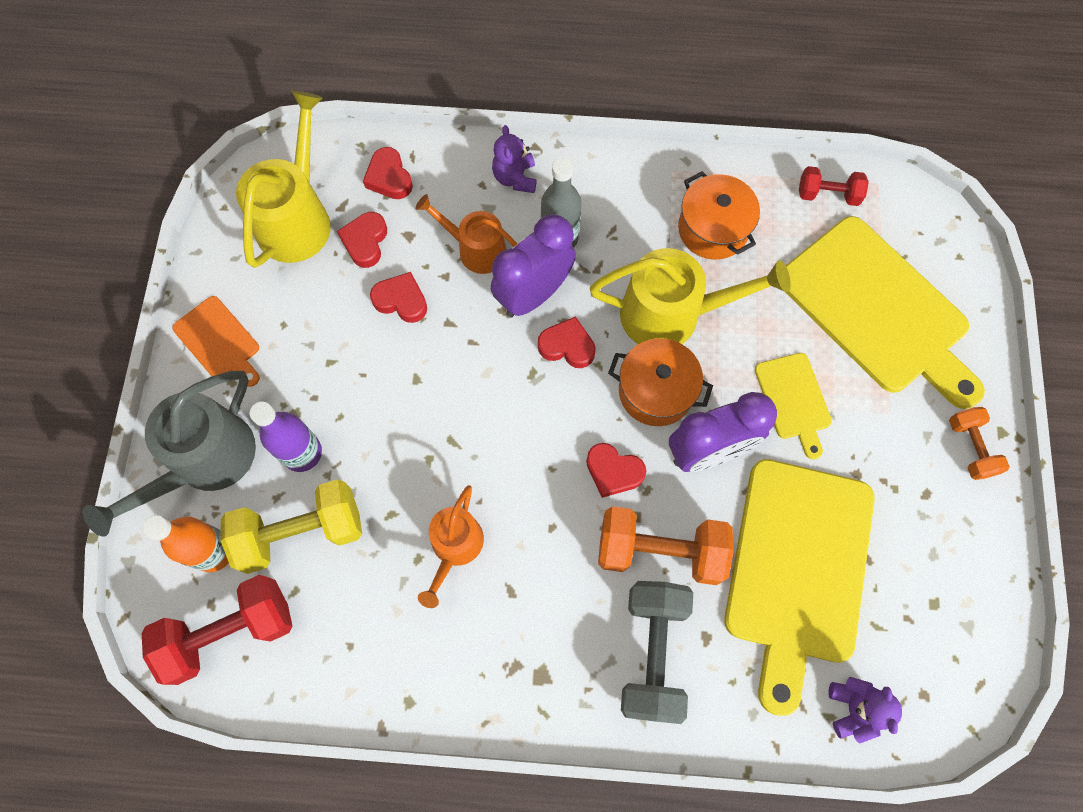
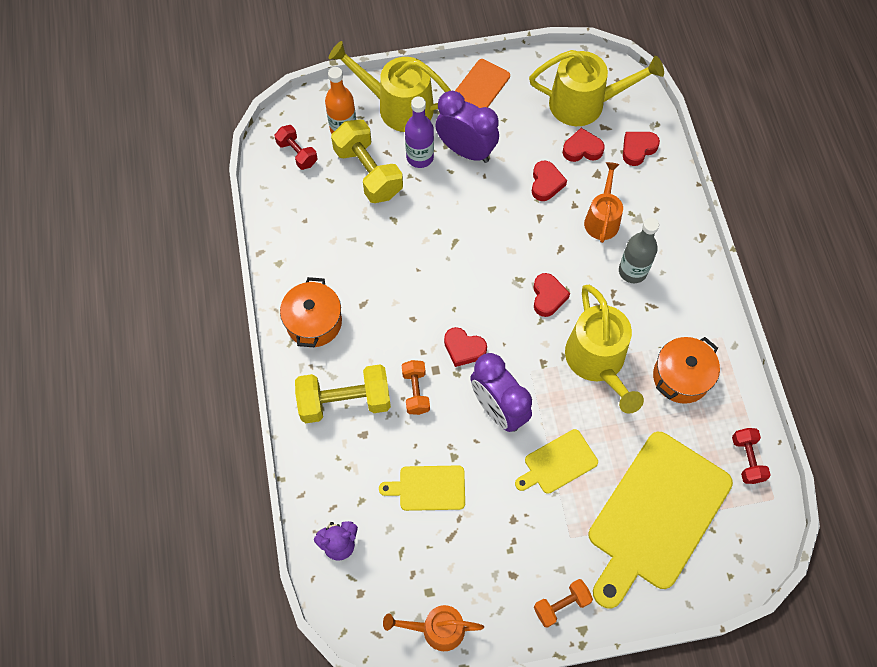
camera: 75 degrees right, 5 degrees down
grey watering can [82,371,256,537] -> yellow watering can [328,41,451,132]
red dumbbell [142,575,292,685] -> red dumbbell [275,125,318,170], size x0.56
orange watering can [418,485,484,608] -> orange watering can moved to [383,605,484,651]
purple clock [491,214,576,317] -> purple clock moved to [435,91,499,163]
purple teddy bear [492,125,537,193] -> none
red heart [586,443,646,498] -> red heart turned 75 degrees counterclockwise [444,327,487,367]
orange dumbbell [598,506,734,585] -> orange dumbbell [402,360,430,415], size x0.56
orange pot [608,338,713,426] -> orange pot moved to [280,277,342,347]
grey dumbbell [621,581,693,724] -> yellow dumbbell [295,364,391,423]
yellow cutting board [724,459,875,716] -> yellow cutting board [379,465,465,511], size x0.47

